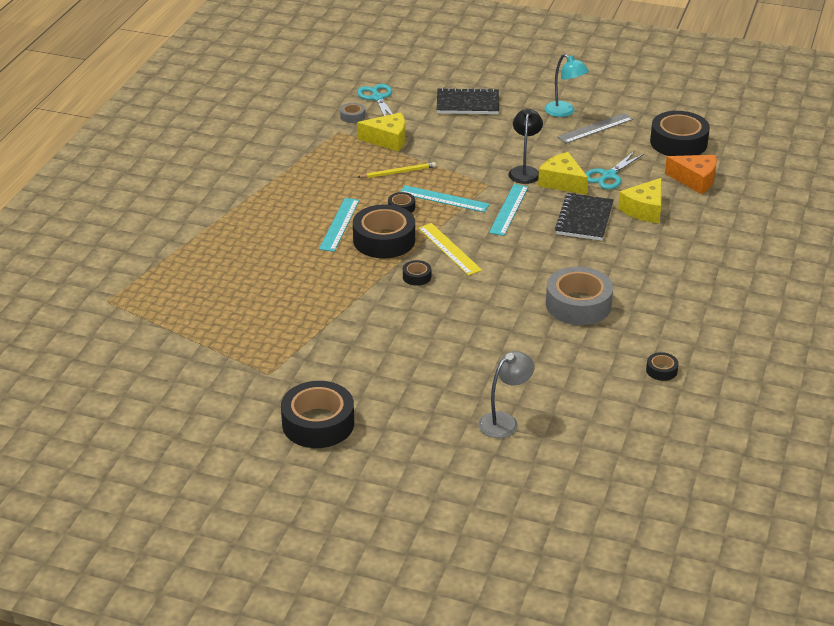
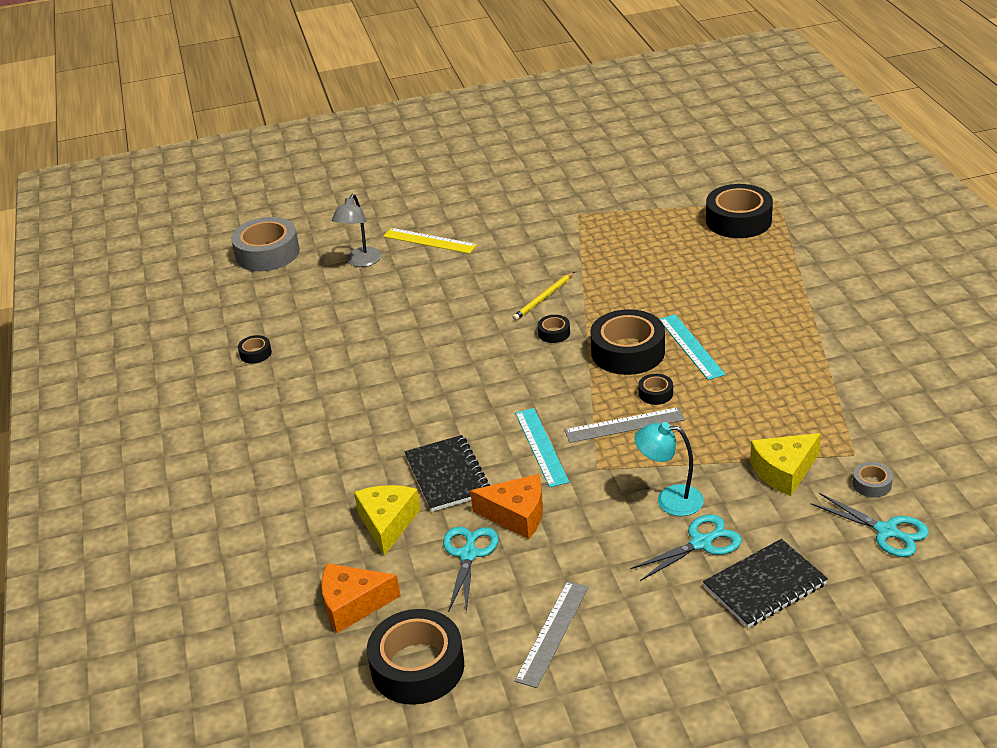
camera: 150 degrees right, 0 degrees up
black tape [281,381,354,448] -> black tape moved to [706,184,773,238]
yellow pencil [358,162,436,178] -> yellow pencil moved to [513,272,574,320]
turquoise ruler [400,185,490,212] -> grey ruler [564,407,685,443]
yellow ruler [418,223,482,276] -> yellow ruler moved to [383,228,477,254]
black lamp [508,109,543,184] -> none
yellow cheese [538,152,588,195] -> orange cheese [470,474,543,539]
turquoise lamp [545,54,589,117] -> turquoise lamp moved to [634,422,704,516]
grey tape [546,266,613,325] -> grey tape moved to [231,217,300,271]
none -> turquoise scissors [630,514,742,581]

